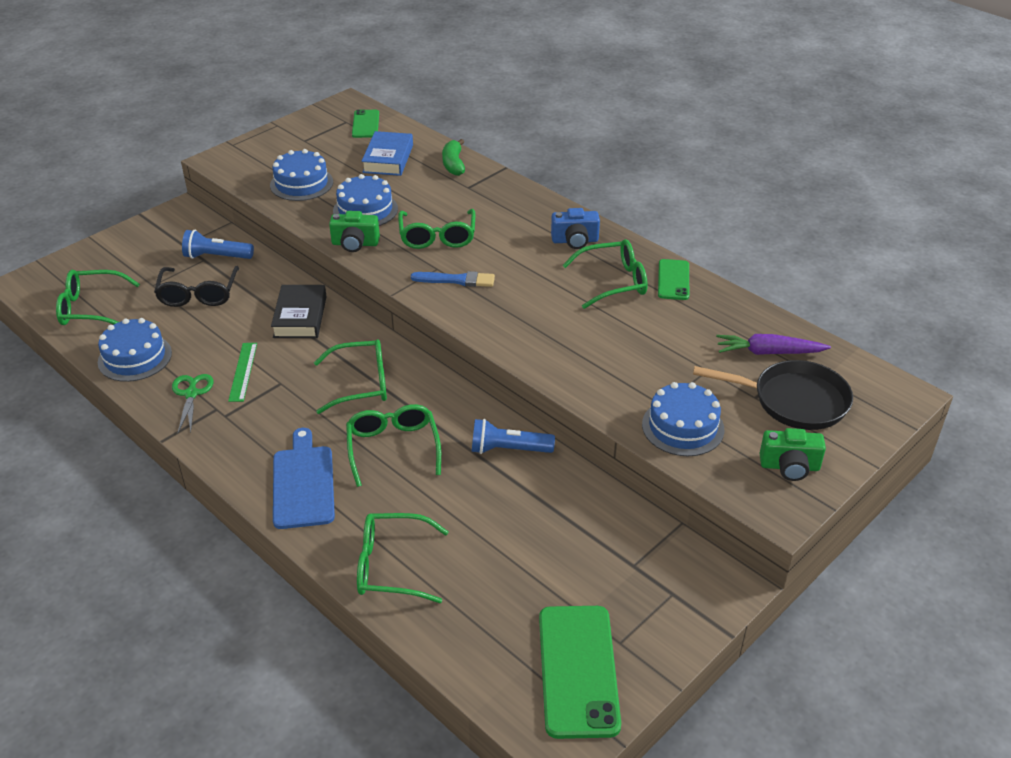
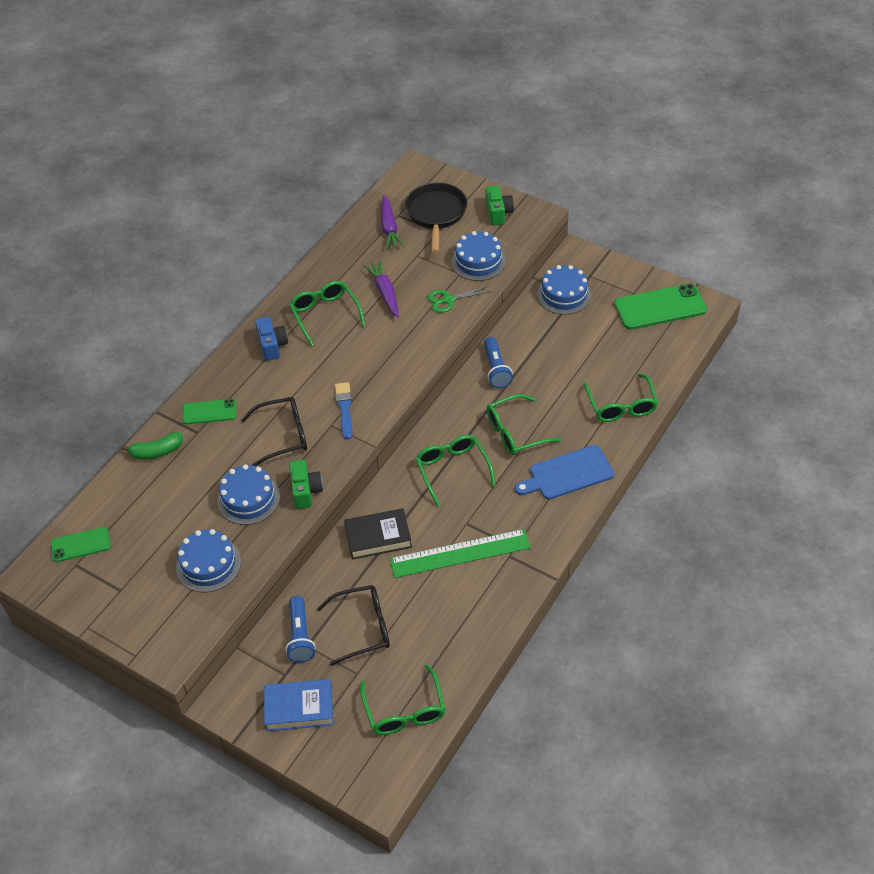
camera: 100 degrees left, 10 degrees up
blue cake [98,318,172,382] -> blue cake moved to [537,265,591,315]
green scissors [172,374,213,433] -> green scissors moved to [428,286,492,313]
green ruler [228,343,257,402] -> green ruler [390,529,531,578], size x1.83
blue book [361,131,413,176] -> blue book moved to [264,679,333,731]
green glasses [398,209,475,249] -> black glasses [241,397,307,466]
green phone [658,259,689,300] -> green phone moved to [183,399,236,424]
none -> purple carrot [363,260,399,318]

